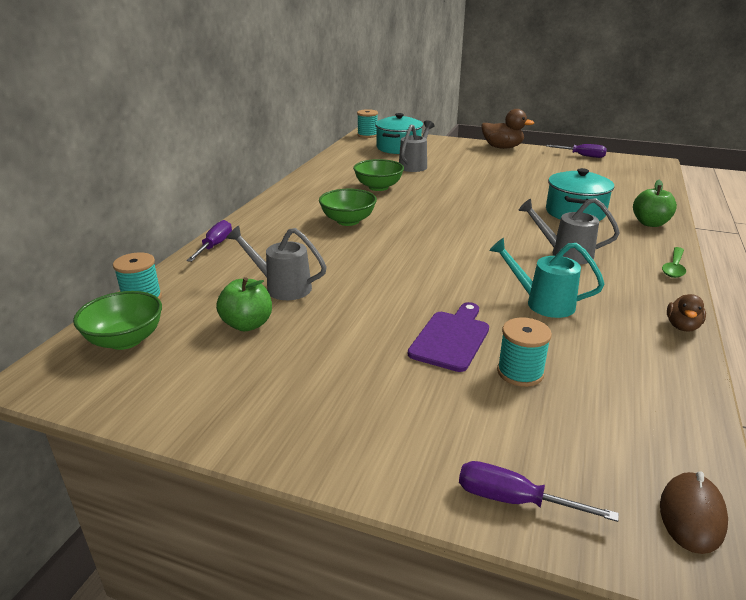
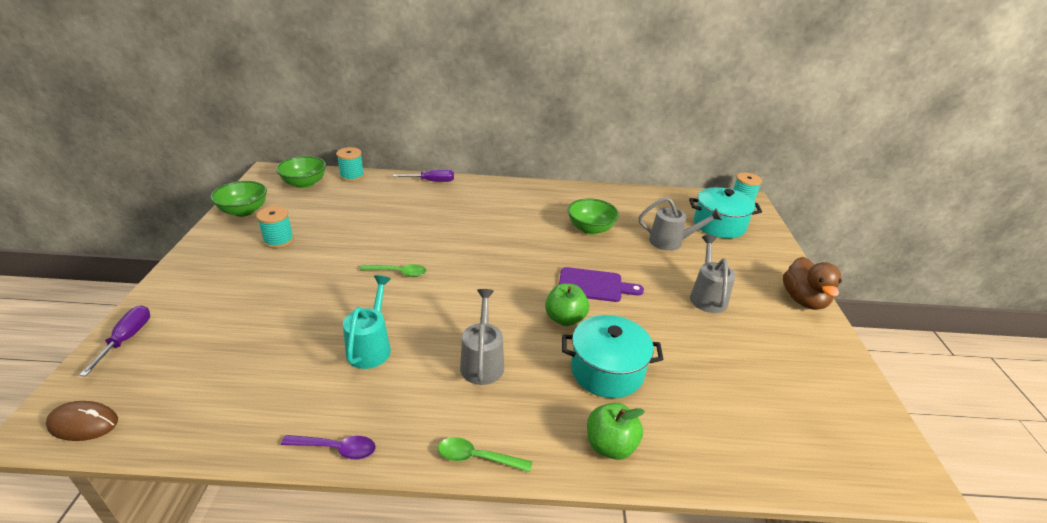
camera: 70 degrees right, 5 degrees up
green apple [216,277,272,331] -> green apple moved to [545,283,589,326]
grey watering can [226,226,327,300] -> grey watering can moved to [690,235,736,313]
green bowl [319,189,377,226] -> green bowl moved to [210,181,267,217]
purple cutting board [408,302,489,372] -> purple cutting board moved to [559,267,644,302]
turquoise spool [497,317,552,387] -> turquoise spool moved to [256,206,294,248]
purple screwdriver [546,144,607,158] -> none
brown duck [667,294,706,332] -> purple spoon [281,435,376,459]
none -> green spoon [360,264,426,277]

